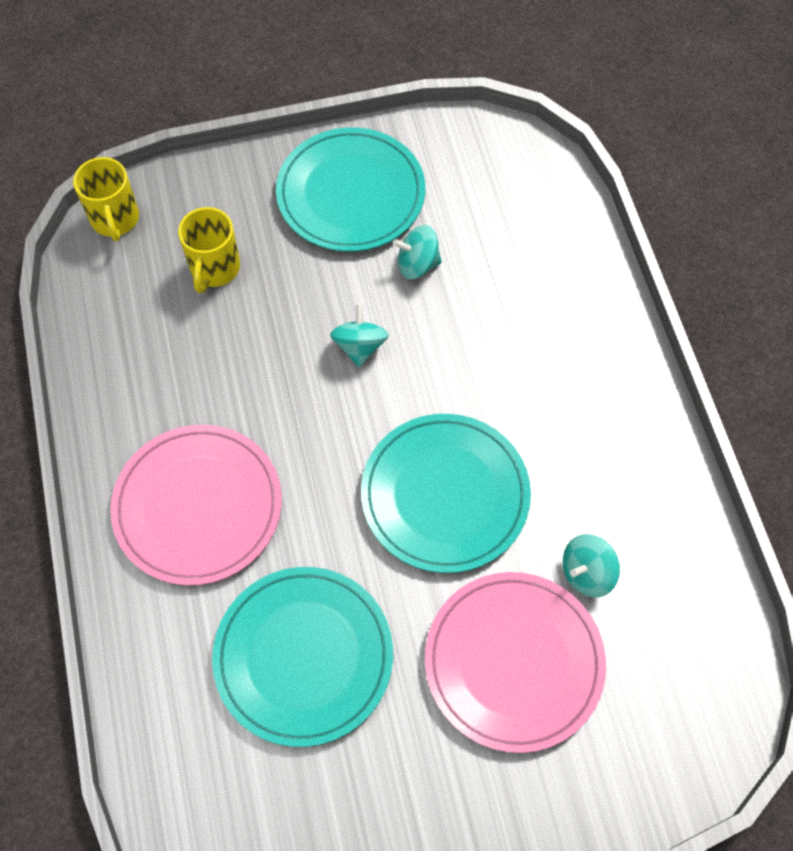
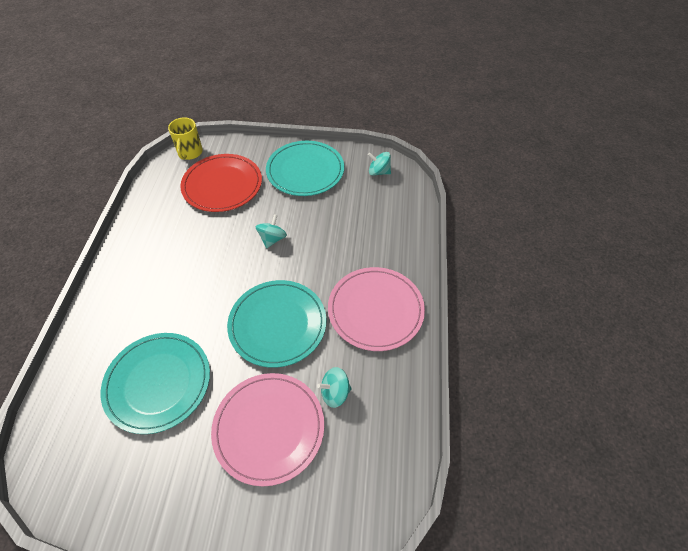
camera: 20 degrees right, 10 degrees down
pink plate [110,425,282,585] -> pink plate moved to [328,267,425,351]
yellow mug [178,207,240,293] -> red plate [180,154,262,212]
turquoise spinning top [393,225,442,279] -> turquoise spinning top moved to [368,152,391,176]

